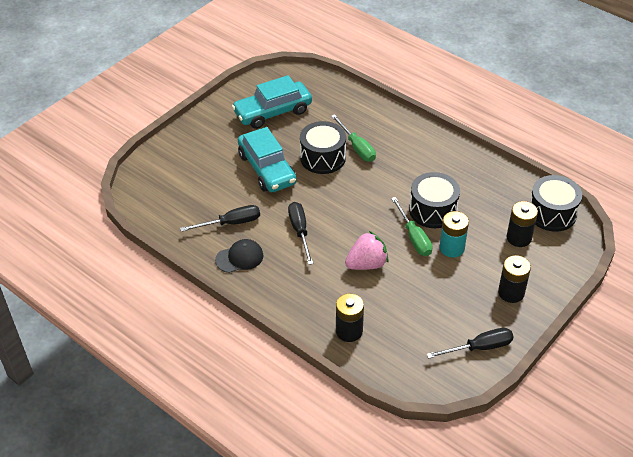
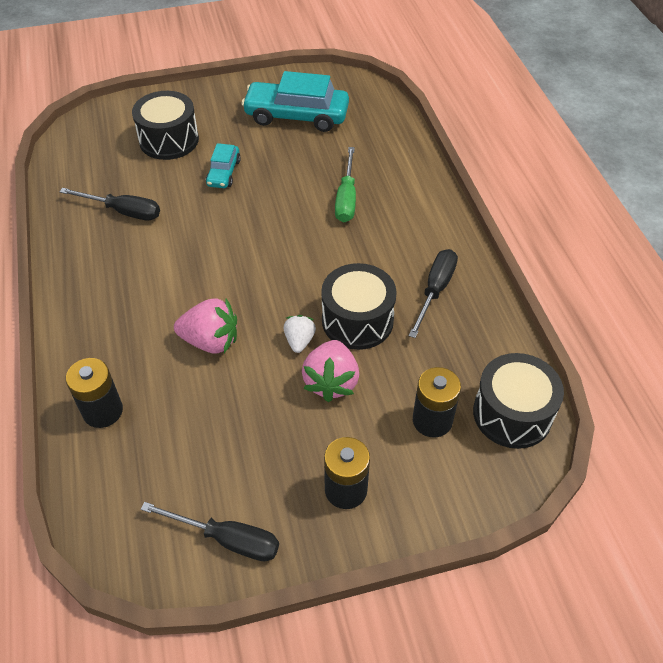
camera: 35 degrees right, 5 degrees up
black cap [215,239,263,273] -> none
turquoise car [238,127,296,192] -> turquoise car [206,143,241,188], size x0.53
black screwdriver [288,202,313,265] -> black screwdriver moved to [409,249,458,338]
black drum [300,121,346,174] -> black drum moved to [132,91,199,160]
green screwdriver [391,197,433,256] -> white strawberry [284,315,316,353]
turquoise battery [439,211,469,257] -> pink strawberry [302,340,359,402]

